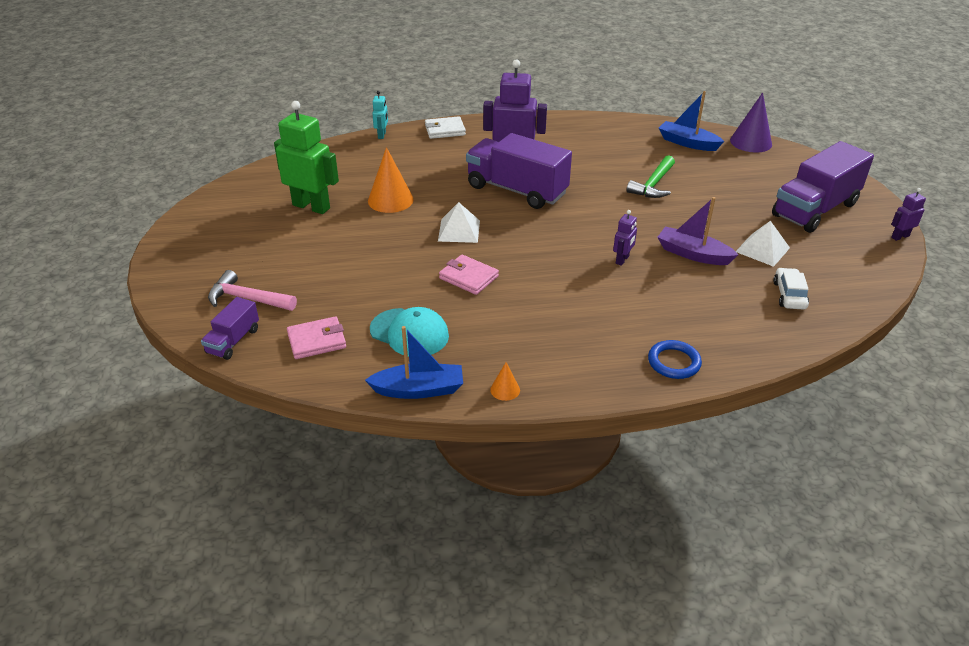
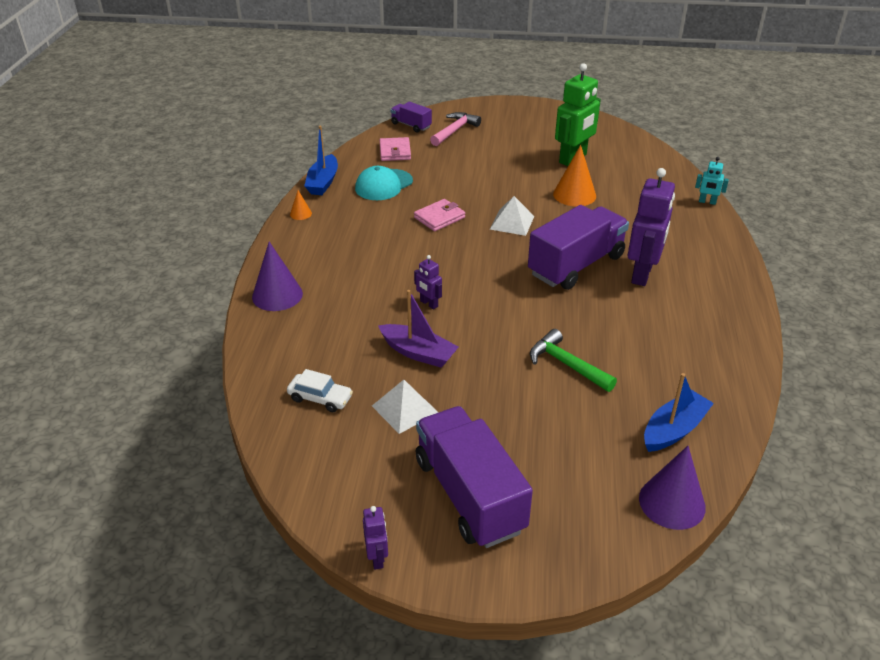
camera: 105 degrees right, 0 degrees up
white wallet [425,116,466,139] -> none
blue ring [648,340,702,379] -> purple cone [252,242,303,311]
purple boat [657,197,738,265] -> purple boat turned 75 degrees clockwise [378,290,459,368]

